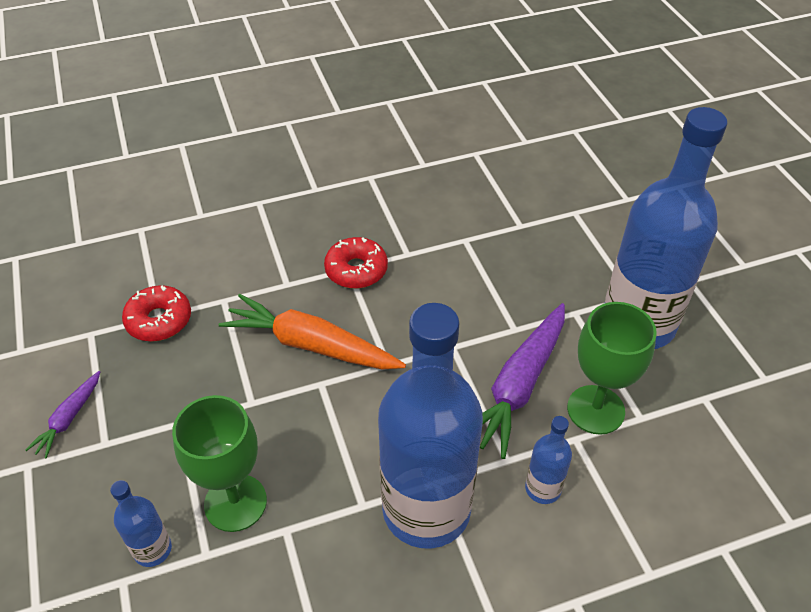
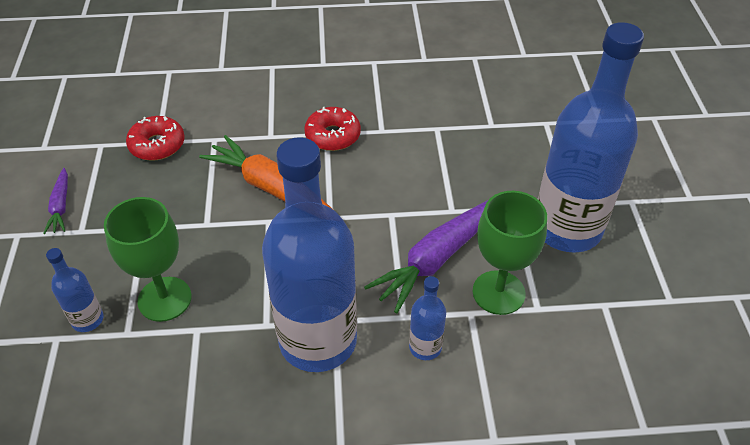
camera: 15 degrees right, 0 degrees up
purple carrot [25,371,100,458] -> purple carrot turned 45 degrees counterclockwise [43,168,68,234]

